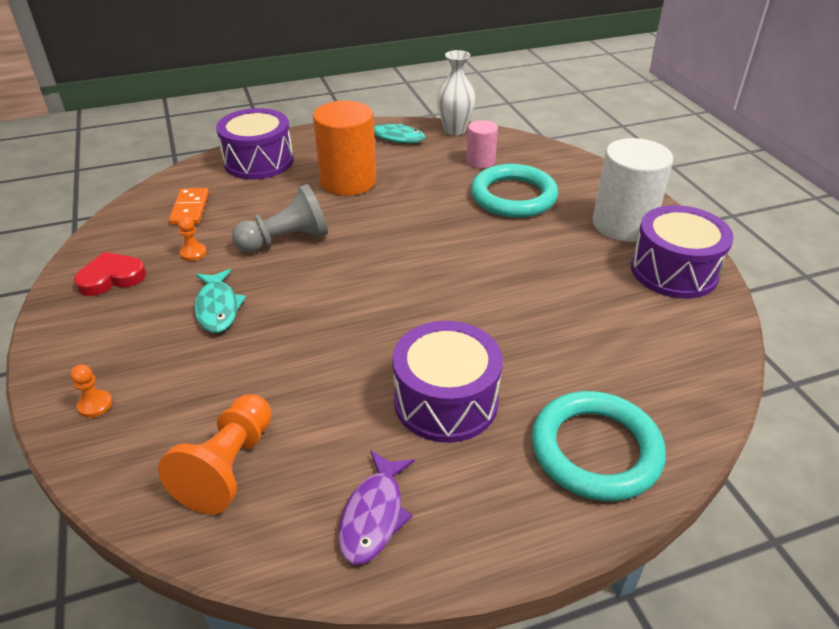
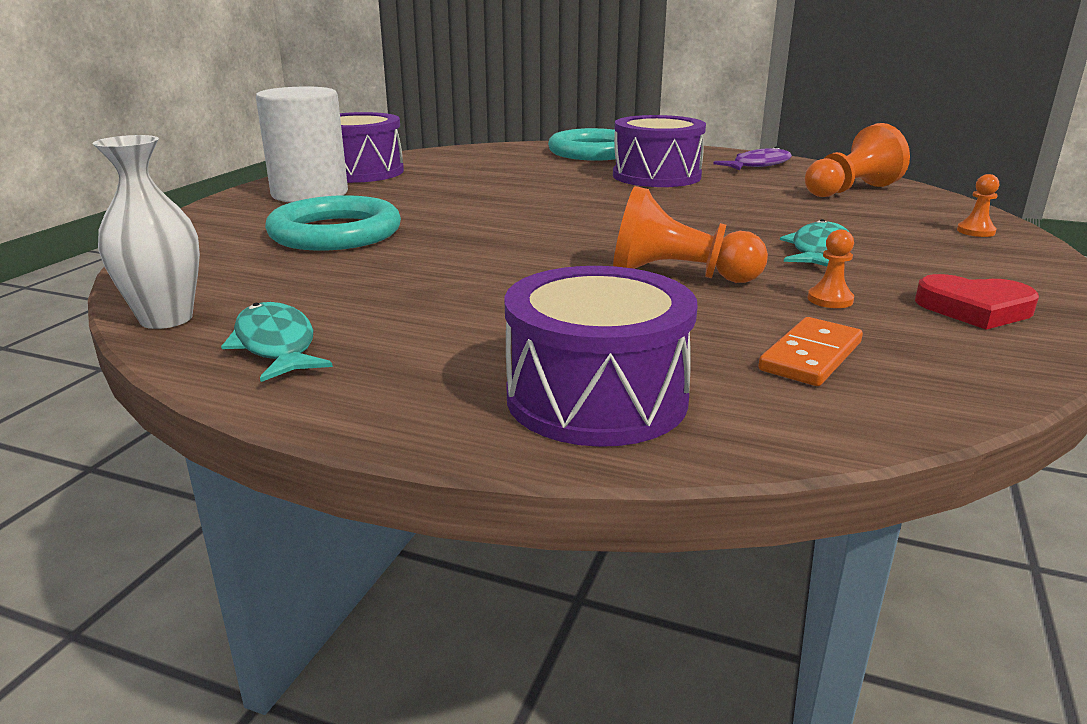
camera: 140 degrees left, 15 degrees down
grey pawn [232,184,328,253] -> orange pawn [613,186,768,283]
orange cylinder [313,101,376,196] -> none
pink cylinder [466,120,498,168] -> none

